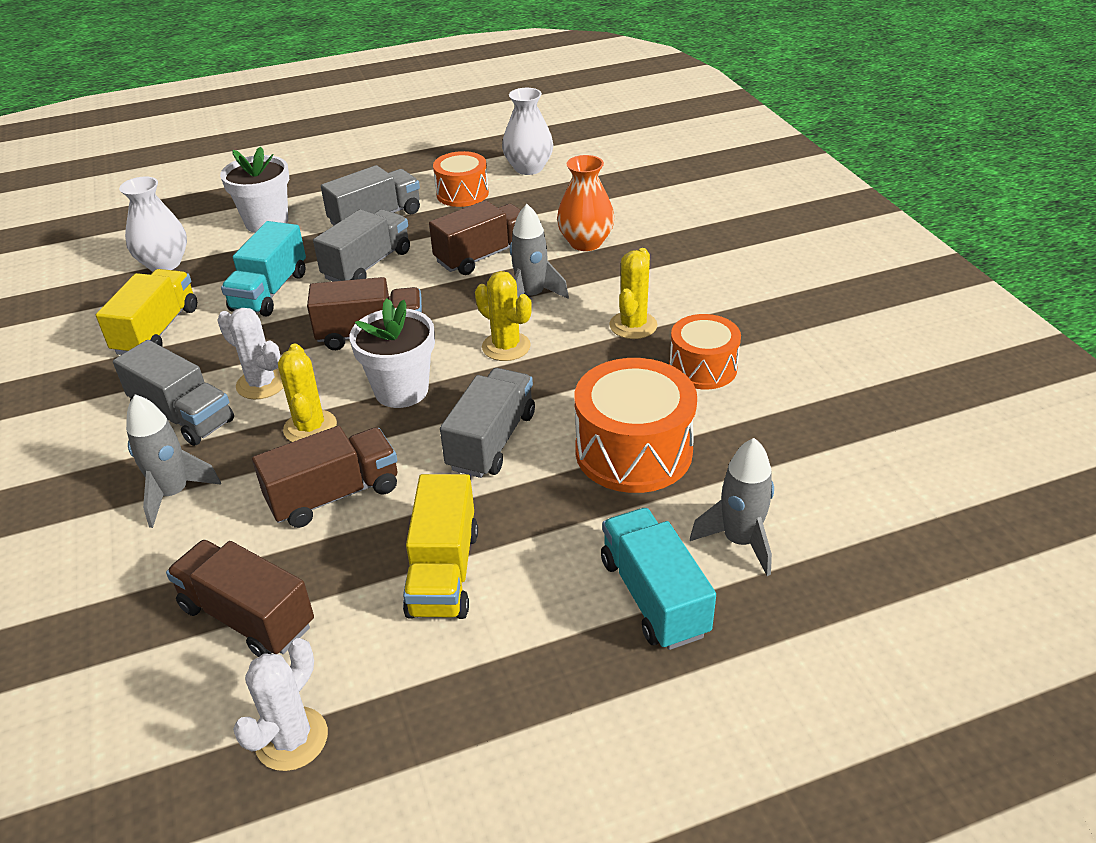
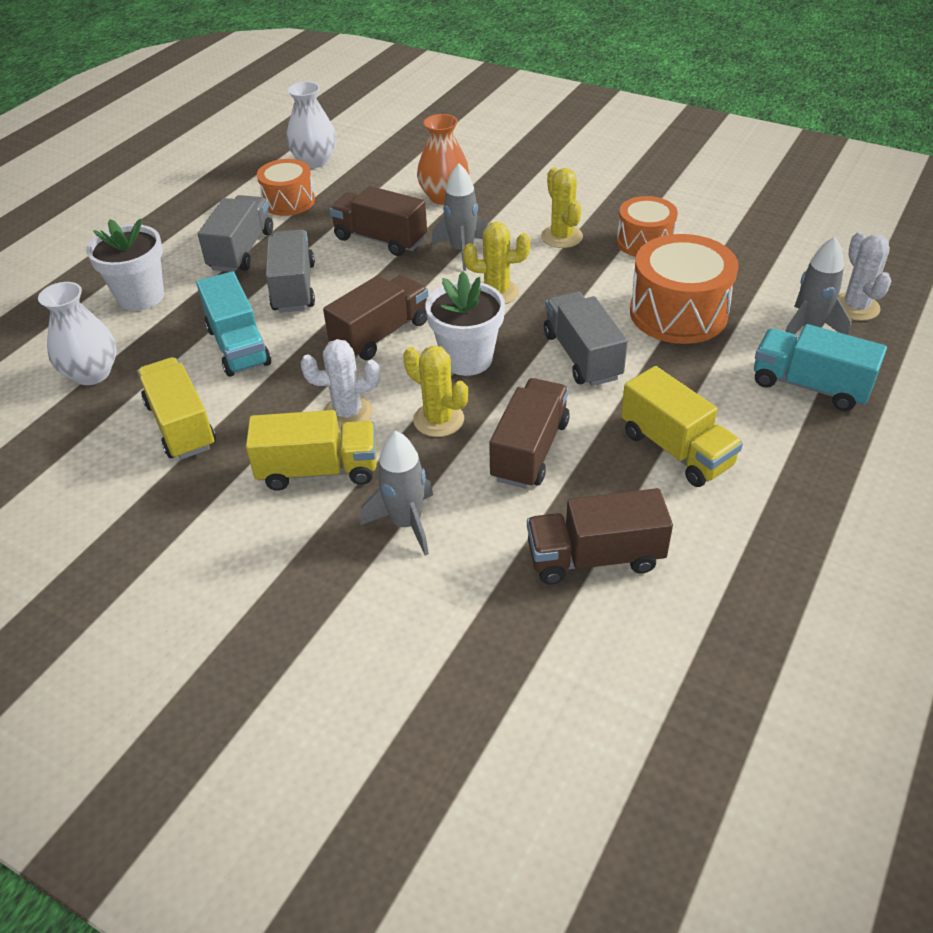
camera: 40 degrees left, 5 degrees up
grey truck [113,340,234,446] -> yellow truck [246,410,376,491]
white cactus [233,638,328,771] -> white cactus moved to [838,231,891,321]
brown truck [429,200,521,275] -> brown truck turned 75 degrees counterclockwise [329,186,427,256]

